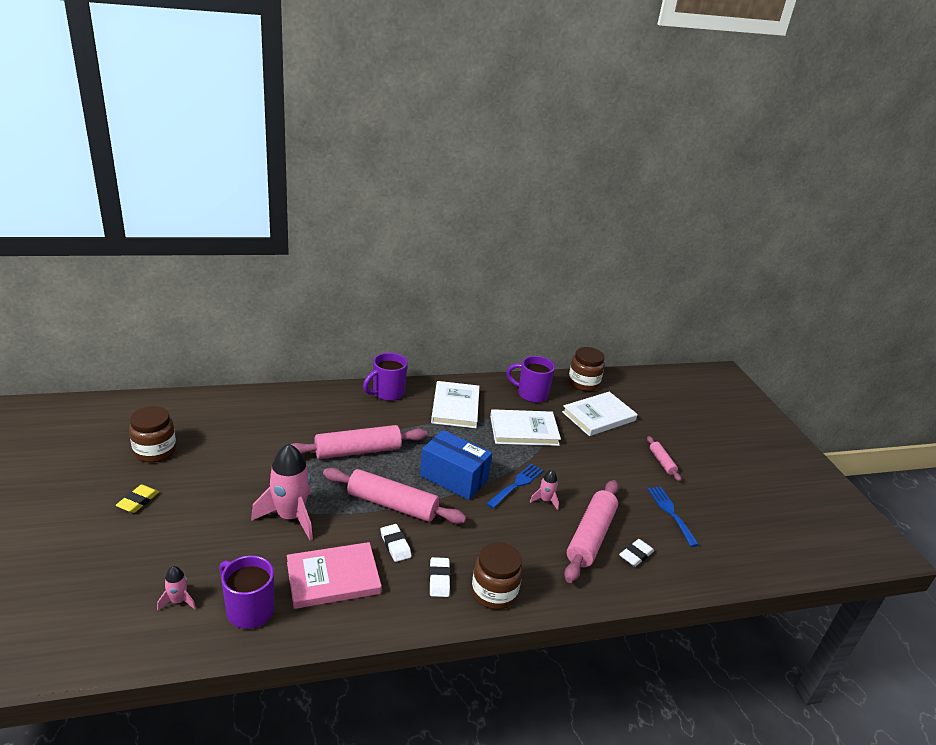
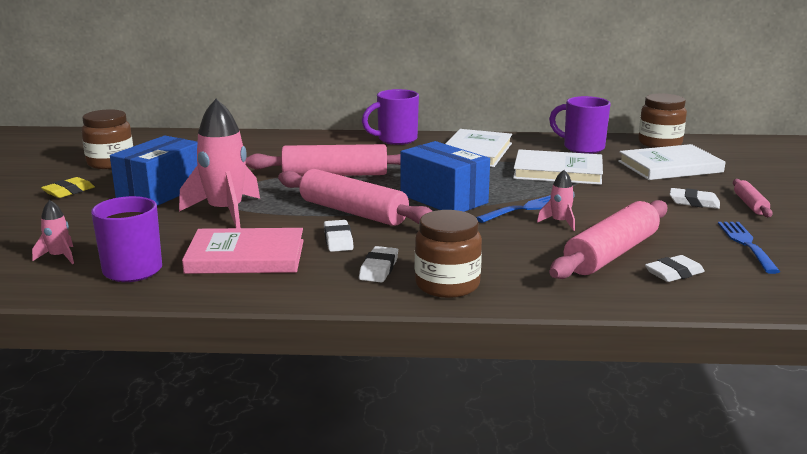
camera: 20 degrees right, 10 degrees down
none -> blue box [110,136,198,206]
none -> white eraser [670,188,720,209]

